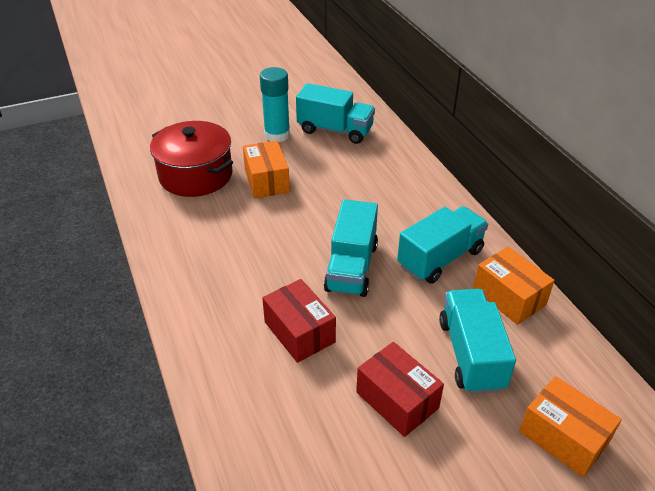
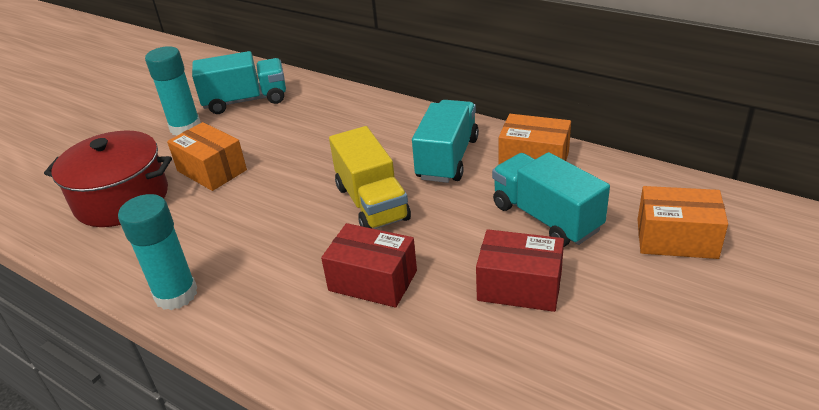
camera: 30 degrees left, 5 degrees down
turquoise truck [324,199,378,297] -> yellow truck [329,126,411,229]
none -> turquoise glue stick [118,194,197,310]

